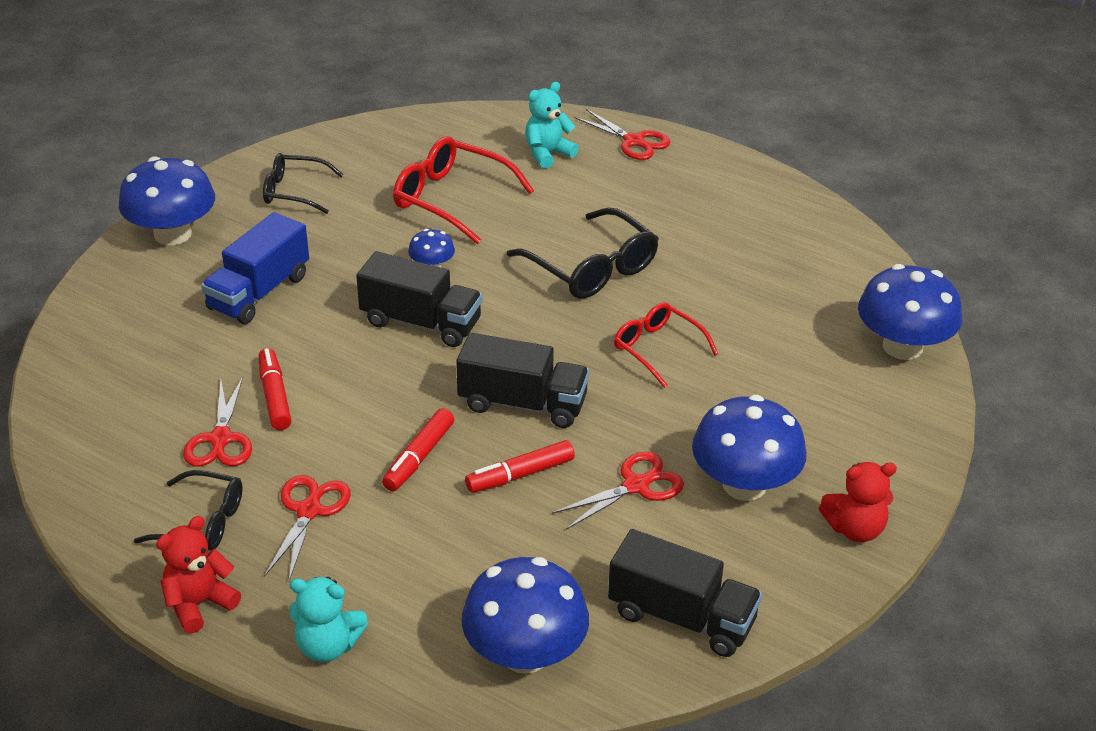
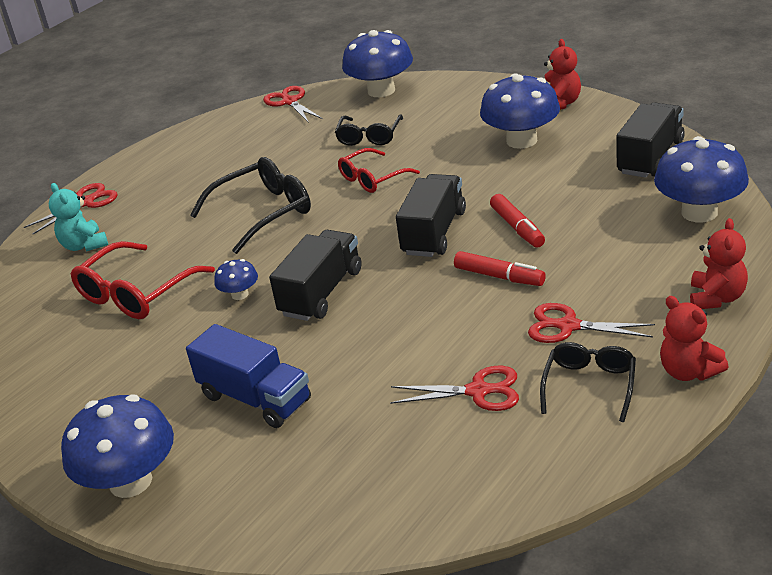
camera: 80 degrees left, 5 degrees down
red marker [258,348,292,430] -> none
black glasses [263,153,344,214] -> black glasses moved to [335,115,403,146]
turquoise teddy bear [289,577,368,662] -> red teddy bear [690,218,748,309]
red scissors [552,452,684,530] -> red scissors moved to [263,86,323,123]

